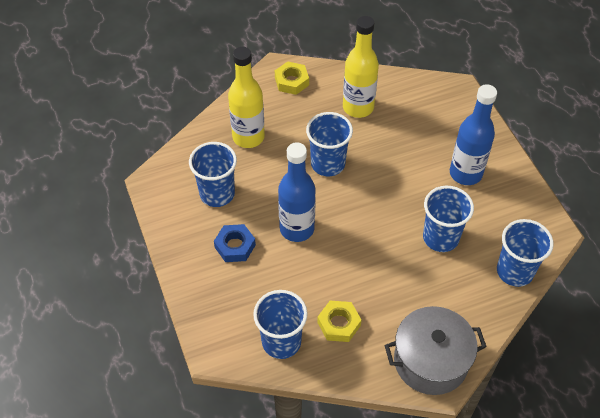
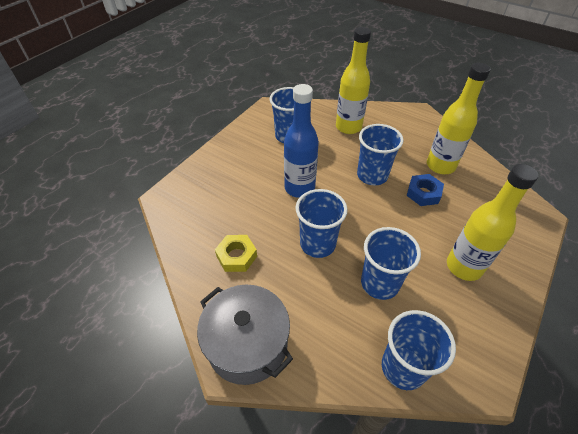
camera: 55 degrees right, 5 degrees down
blue nut [214,224,256,262] -> blue nut moved to [407,174,444,206]
blue cup [253,290,308,359] -> blue cup moved to [295,189,348,258]
yellow nut [275,62,309,95] -> none
blue bottle [450,84,497,185] -> yellow bottle [447,164,538,281]

